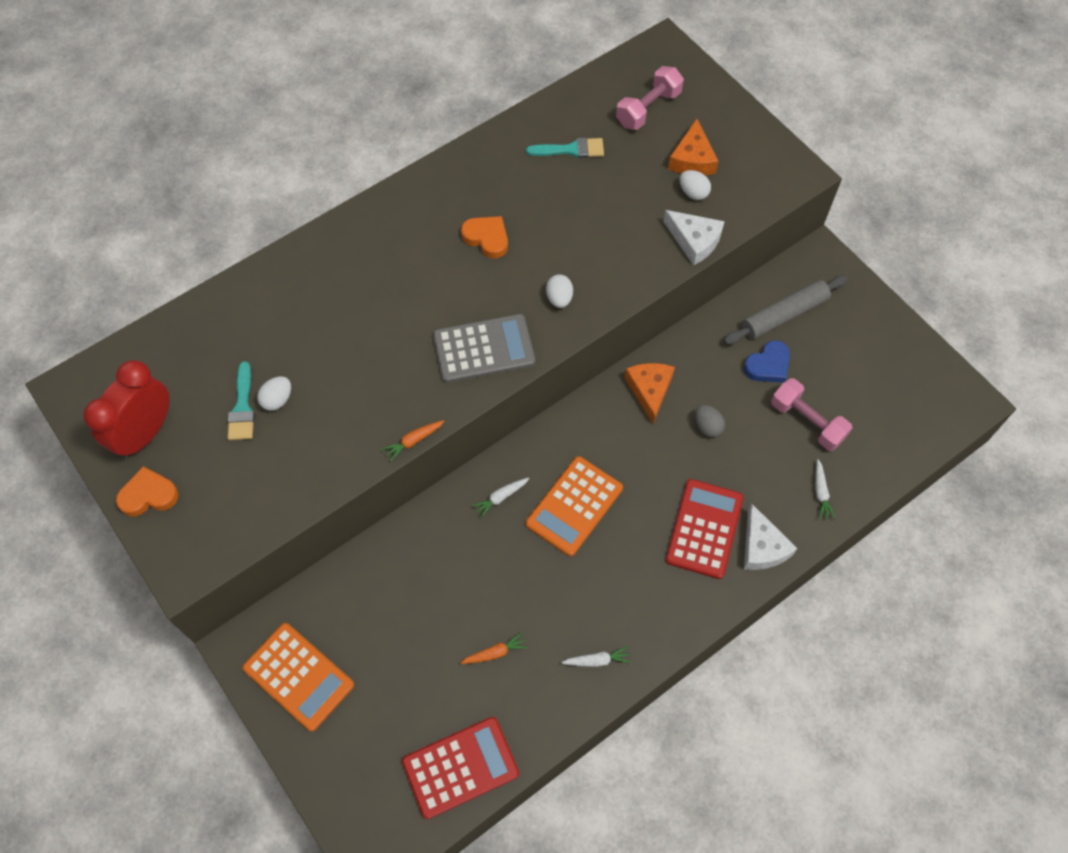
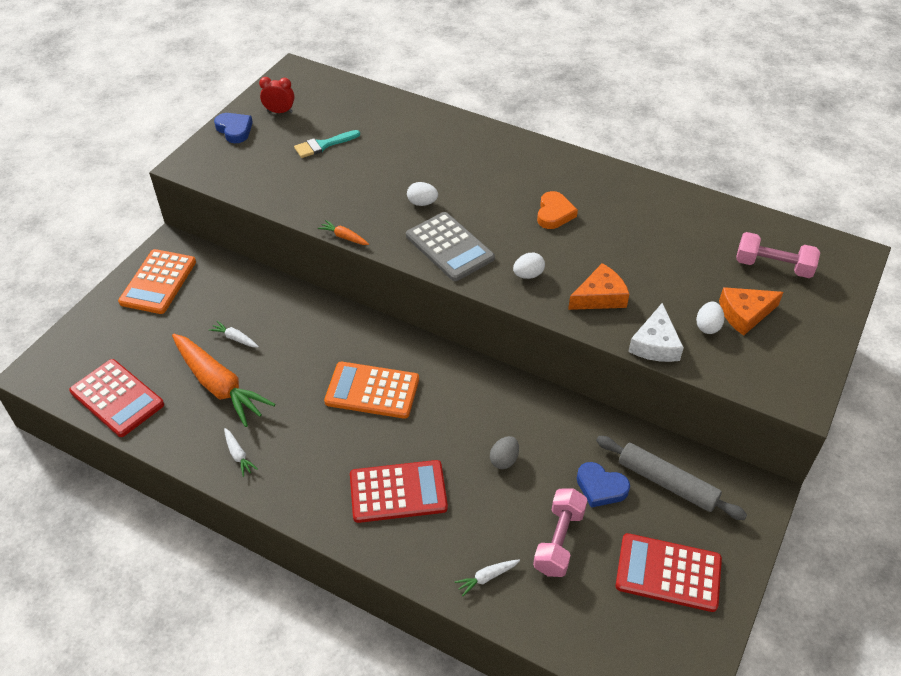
camera: 65 degrees right, 15 degrees down
red clock [83,360,170,459] -> red clock [259,77,294,113], size x0.54
orange heart [116,466,179,516] -> blue heart [214,113,253,143]
white egg [257,376,291,411] -> white egg moved to [407,182,438,206]
orange carrot [460,632,528,664] -> orange carrot [172,334,275,427], size x2.46
white carrot [472,478,529,518] -> white carrot moved to [209,321,259,347]
turquoise brush [526,137,604,158] -> none
orange cheese [624,363,675,424] -> orange cheese moved to [568,263,629,310]
white cheese [744,504,798,570] -> none
none -> red calculator [616,533,722,612]

